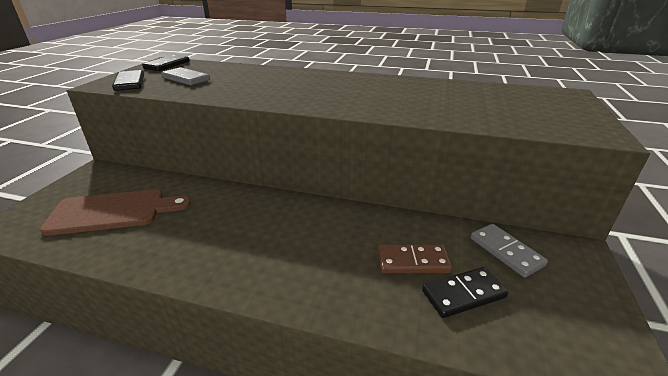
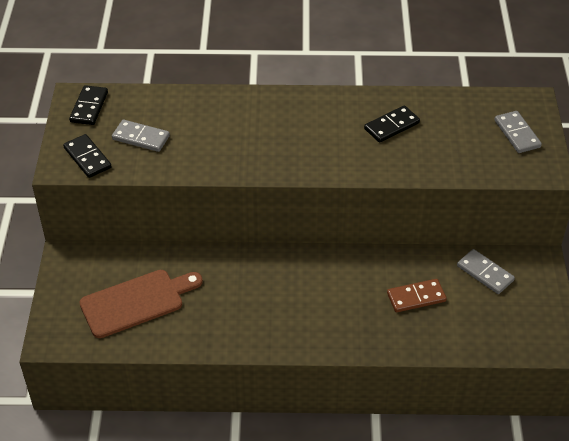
camera: 15 degrees left, 15 degrees up
black domino [422,267,508,318] -> black domino moved to [364,106,420,143]
none -> grey domino [494,111,542,153]

